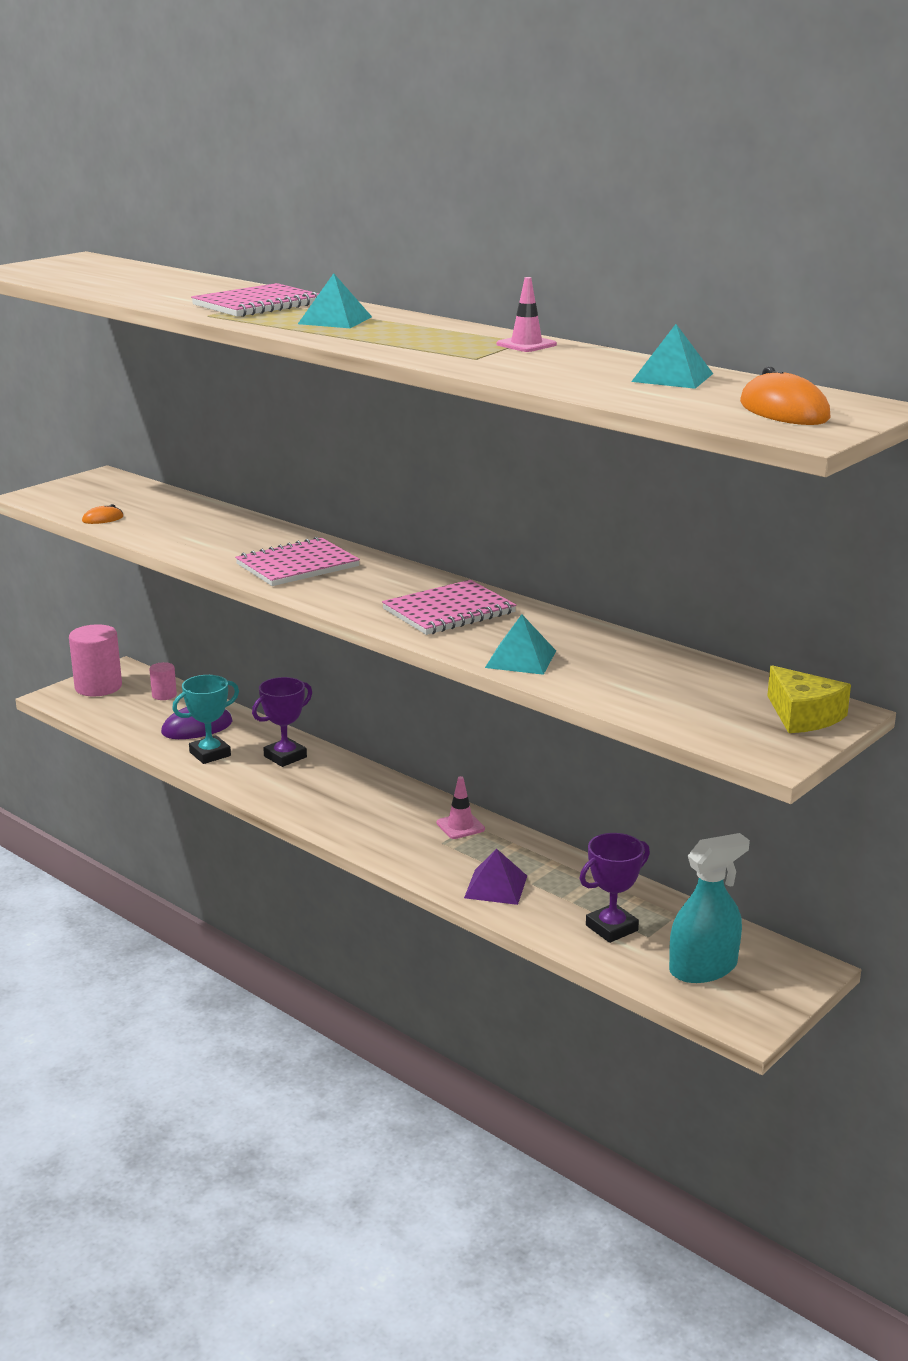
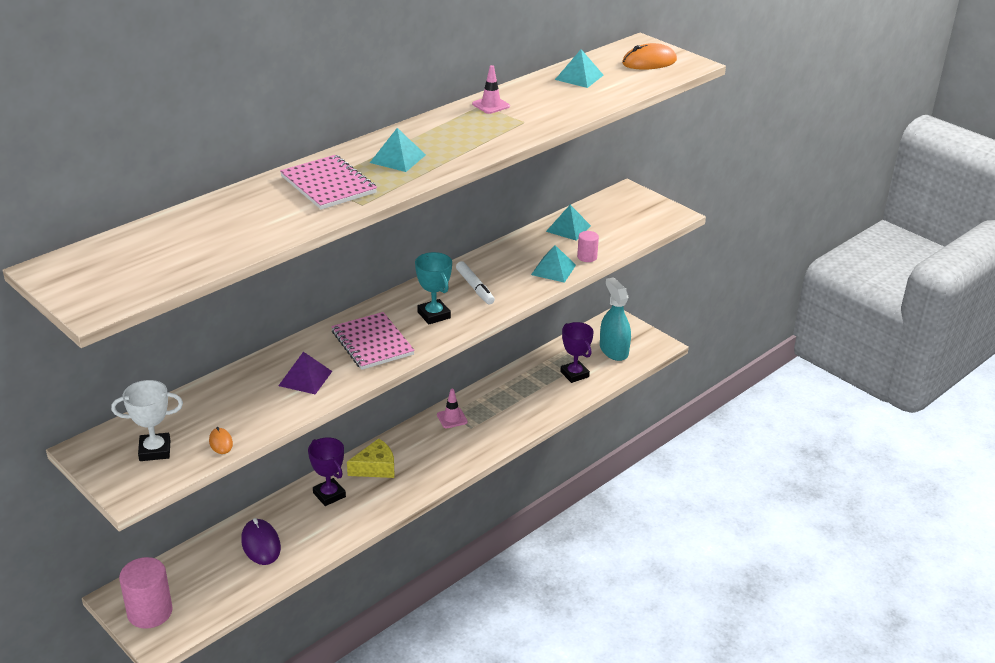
camera: 85 degrees left, 10 degrees up
pink cylinder [149,662,177,700] -> pink cylinder moved to [577,231,599,262]
turquoise trophy [172,675,239,764] -> turquoise trophy moved to [415,252,452,324]
pink notebook [382,580,516,635] -> white marker [456,261,495,304]
purple pyramid [464,849,527,905] -> purple pyramid moved to [278,352,332,394]
yellow cheese [767,665,851,733] -> yellow cheese moved to [347,438,394,478]
none -> white trophy [111,380,183,461]
none -> turquoise pyramid [546,205,591,240]

